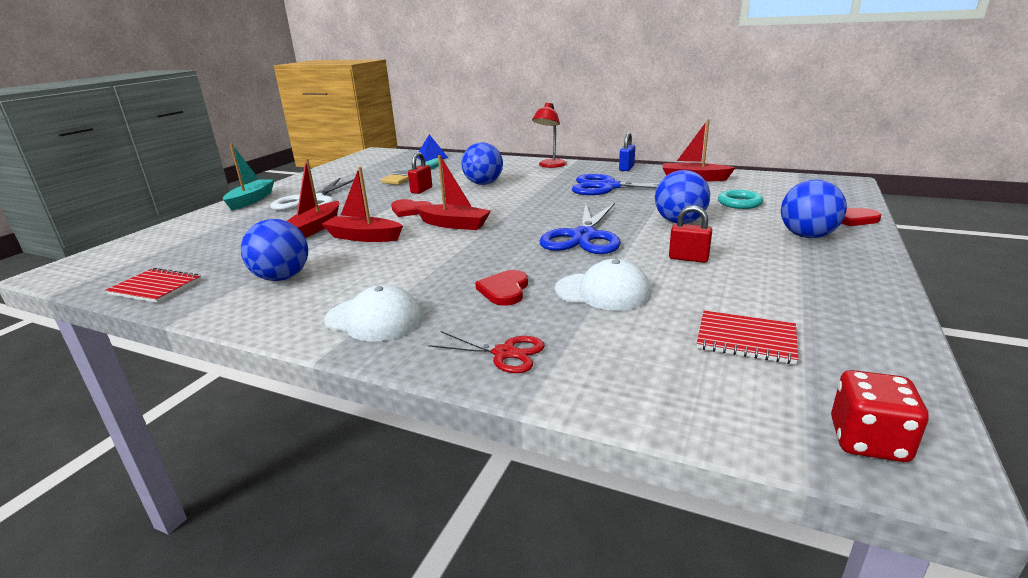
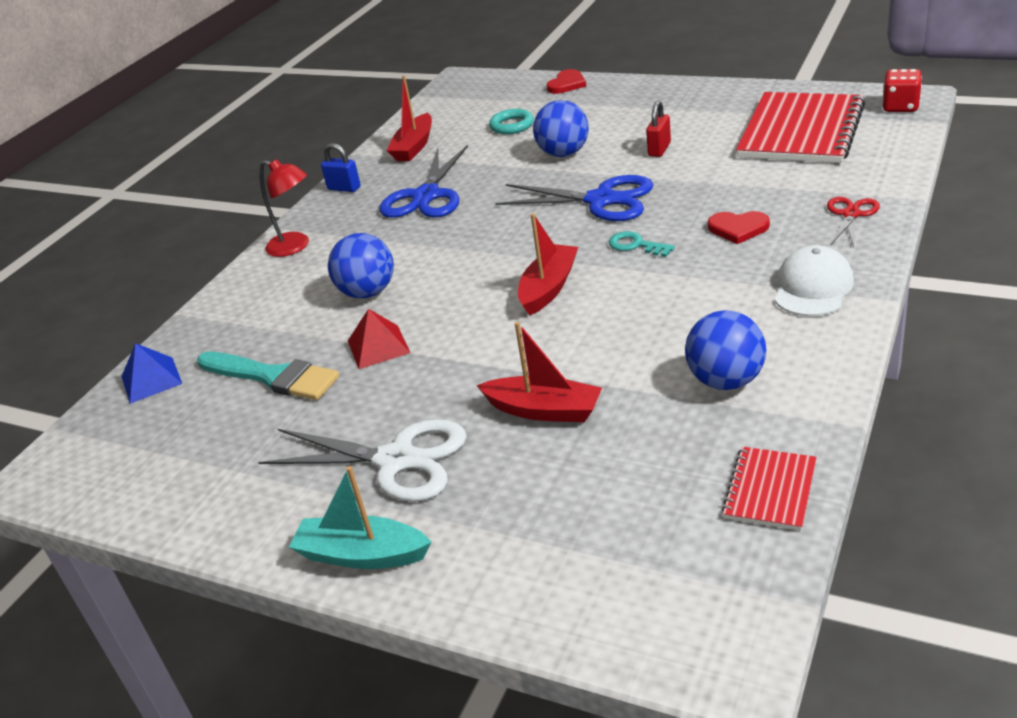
camera: 85 degrees left, 10 degrees up
red boat [322,167,403,242] -> none
red heart [391,199,432,217] -> none
red padlock [408,152,432,194] -> red pyramid [348,309,410,369]
white cap [555,259,651,311] -> none
red notebook [697,311,798,364] -> red notebook [736,92,865,163], size x2.09
blue ball [781,179,847,238] -> none
none -> turquoise key [609,231,675,257]

